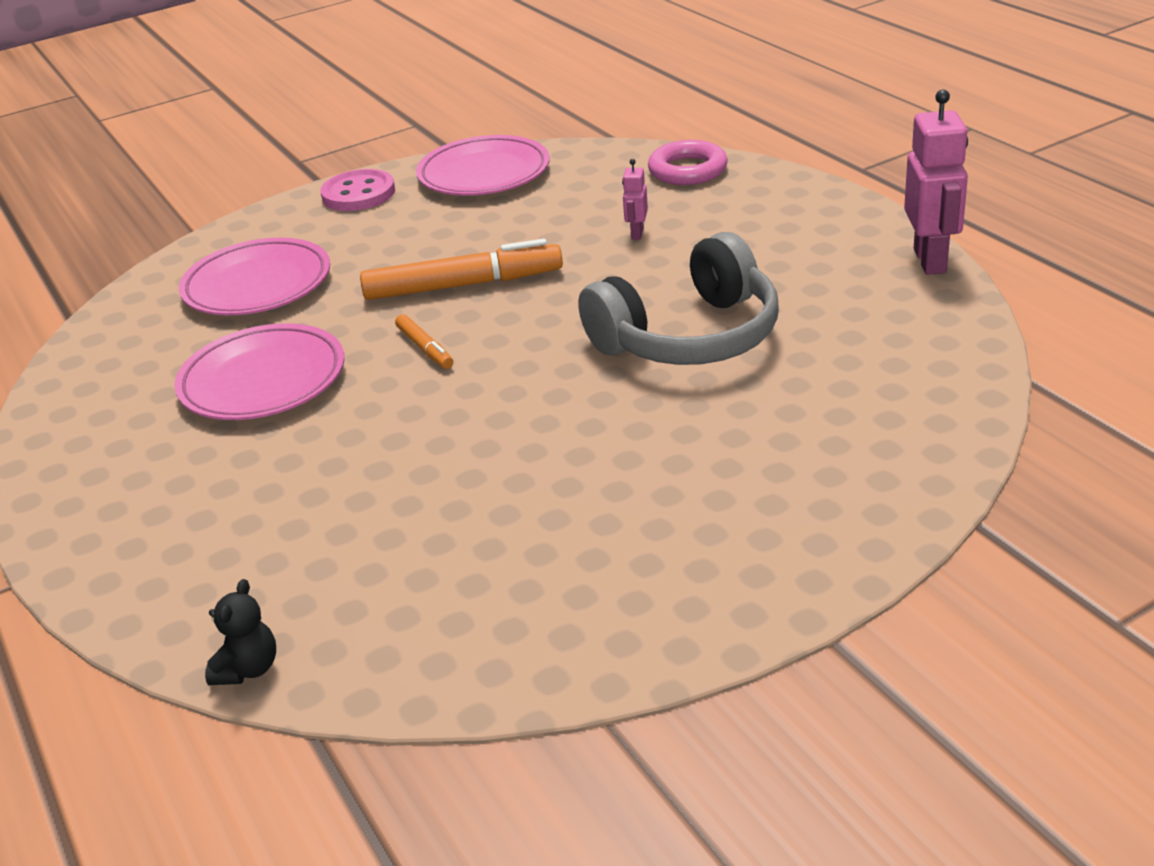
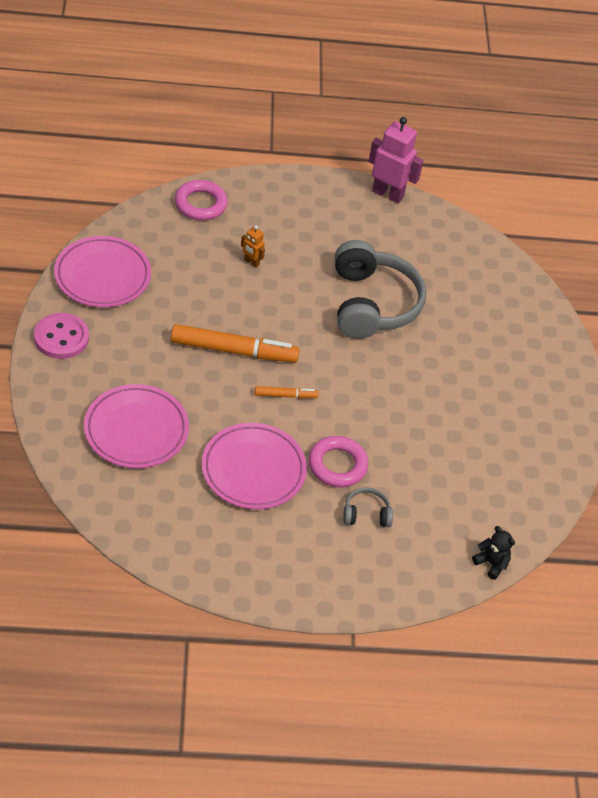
camera: 70 degrees left, 15 degrees up
orange marker [360,239,563,300] -> orange marker turned 75 degrees clockwise [171,324,300,363]
pink robot [622,159,648,240] -> orange robot [241,225,265,268]
none -> pink ring [309,436,368,487]
none -> grey headphones [343,487,393,527]

